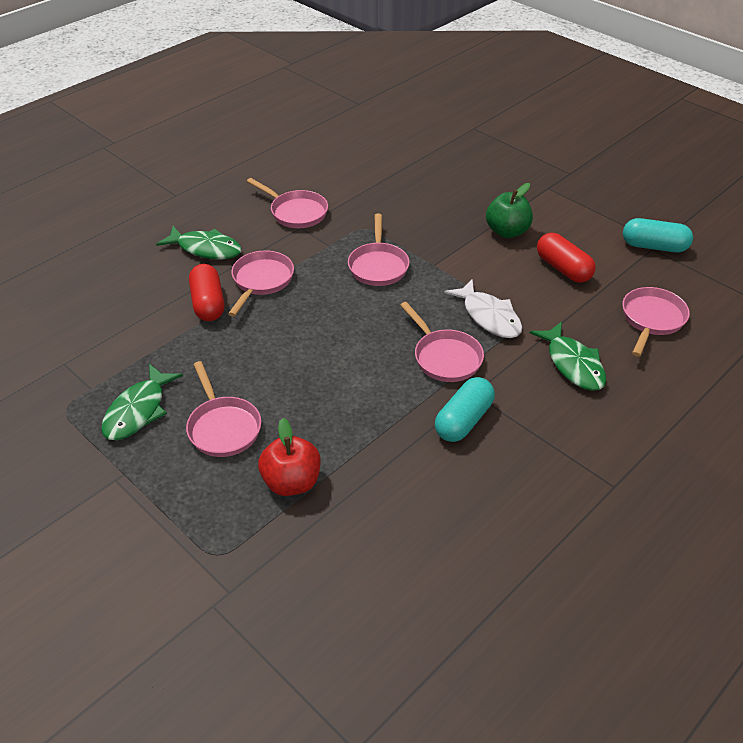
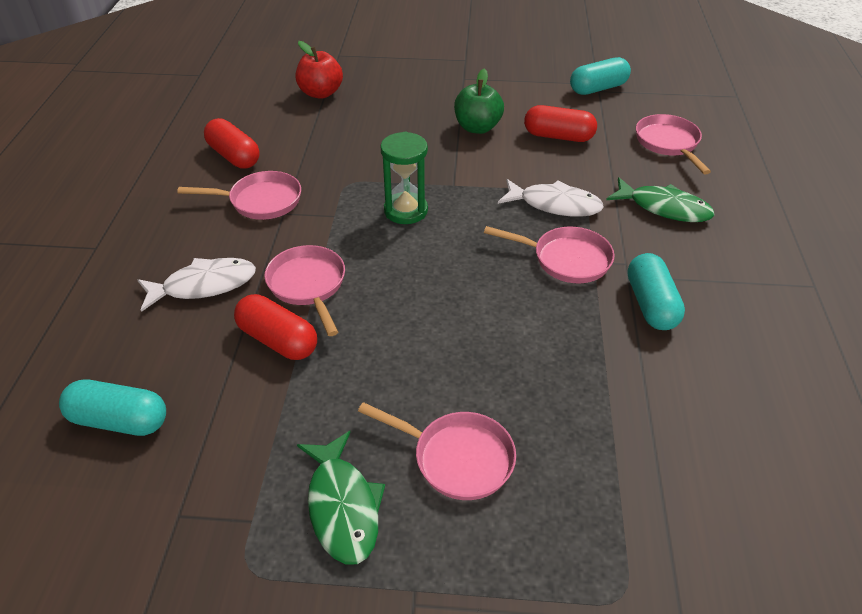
camera: 40 degrees left, 0 degrees up
green fish [156,226,242,260] -> white fish [137,258,256,312]
red apple [258,418,320,496] -> red apple moved to [296,41,343,99]
pink pan [348,213,410,286] -> green hourglass [380,131,428,224]
none -> turquoise capsule [59,380,166,436]
none -> red capsule [204,118,260,169]

